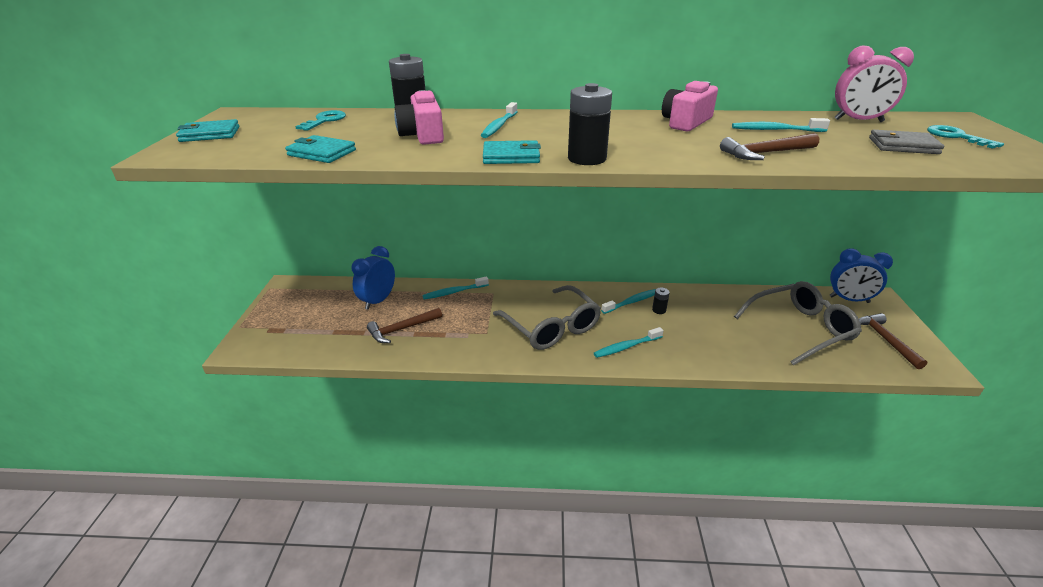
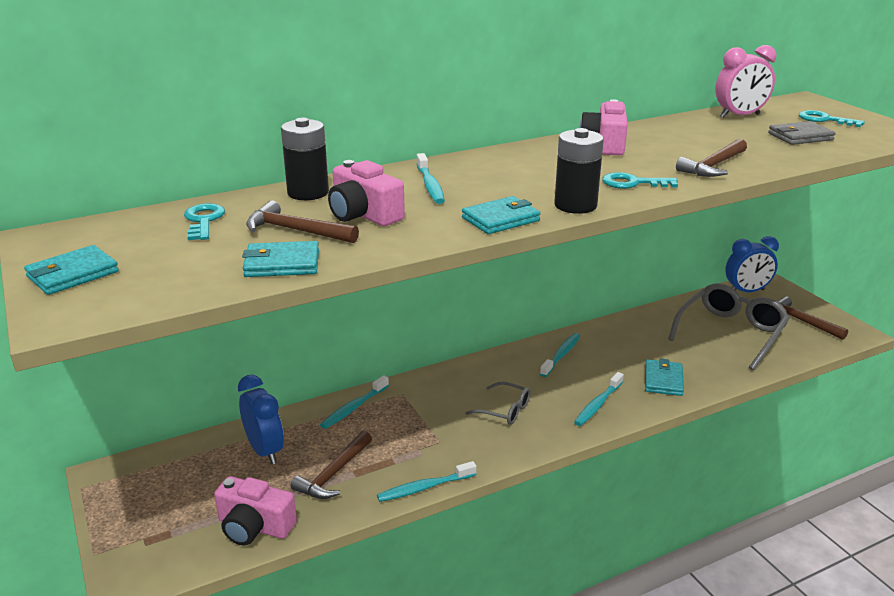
camera: 30 degrees left, 5 degrees down
blue clock [352,246,395,310] -> blue clock turned 150 degrees clockwise [238,375,284,464]
grey glasses [493,285,601,350] -> grey glasses [466,382,530,425], size x0.51
black battery [652,287,670,314] -> none
turquoise toothbrush [732,118,830,132] -> turquoise toothbrush moved to [377,461,477,502]
none -> pink camera [214,476,297,545]
none -> brown hammer [246,200,359,243]
none -> turquoise key [602,172,678,189]
none -> turquoise wallet [645,359,684,396]

